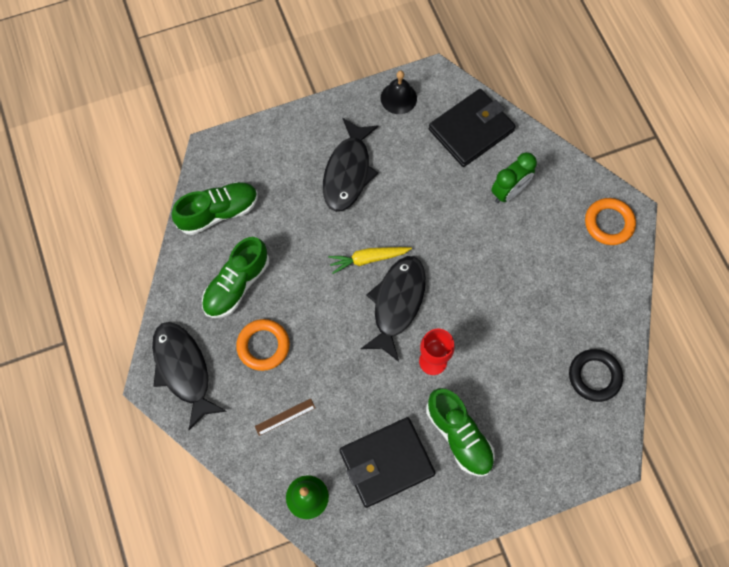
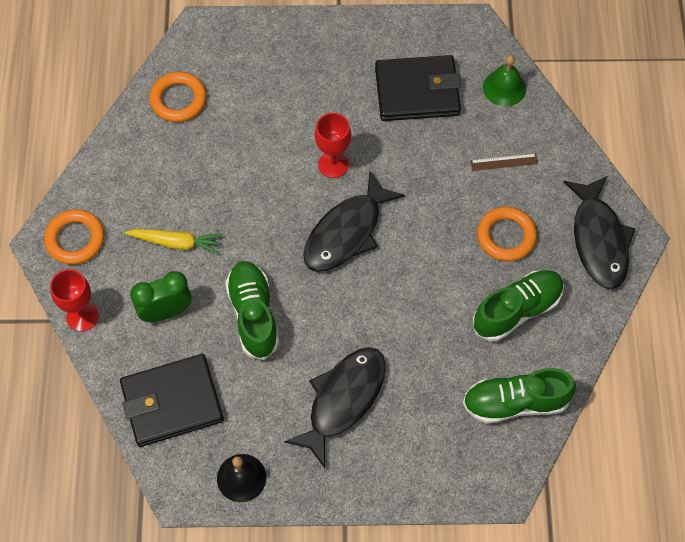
camera: 160 degrees left, 5 degrees down
yellow carrot [328,247,412,274] -> yellow carrot moved to [125,229,223,254]
green shoe [426,388,495,477] -> green shoe moved to [225,261,279,360]
black ring [569,349,623,402] -> orange ring [149,72,206,122]
none -> red goblet [50,269,99,331]

